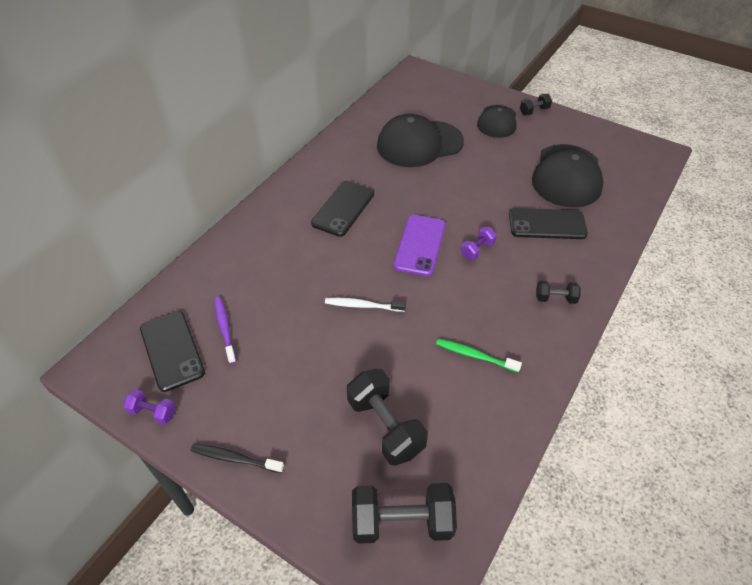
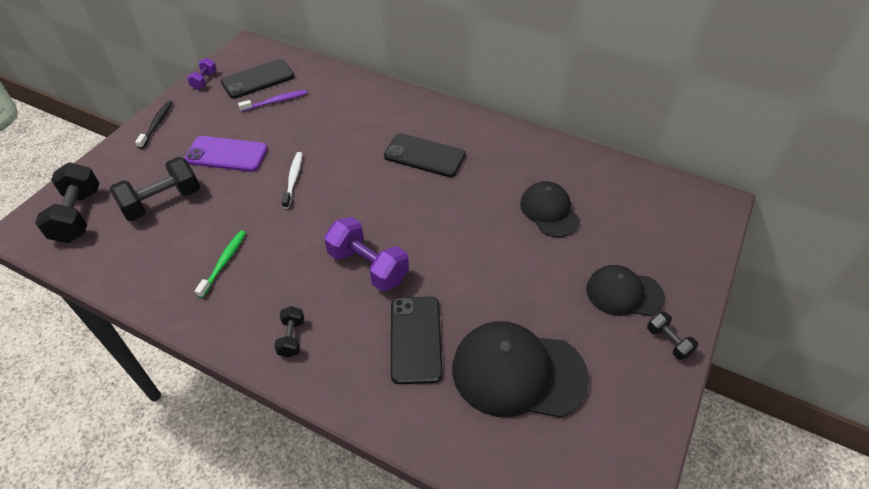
camera: 85 degrees right, 0 degrees up
black cap [377,114,464,167] -> black cap [520,181,580,237], size x0.62
purple phone [394,215,446,276] -> purple phone moved to [184,136,268,172]
purple dumbbell [461,227,497,260] -> purple dumbbell [324,217,409,291], size x1.92

